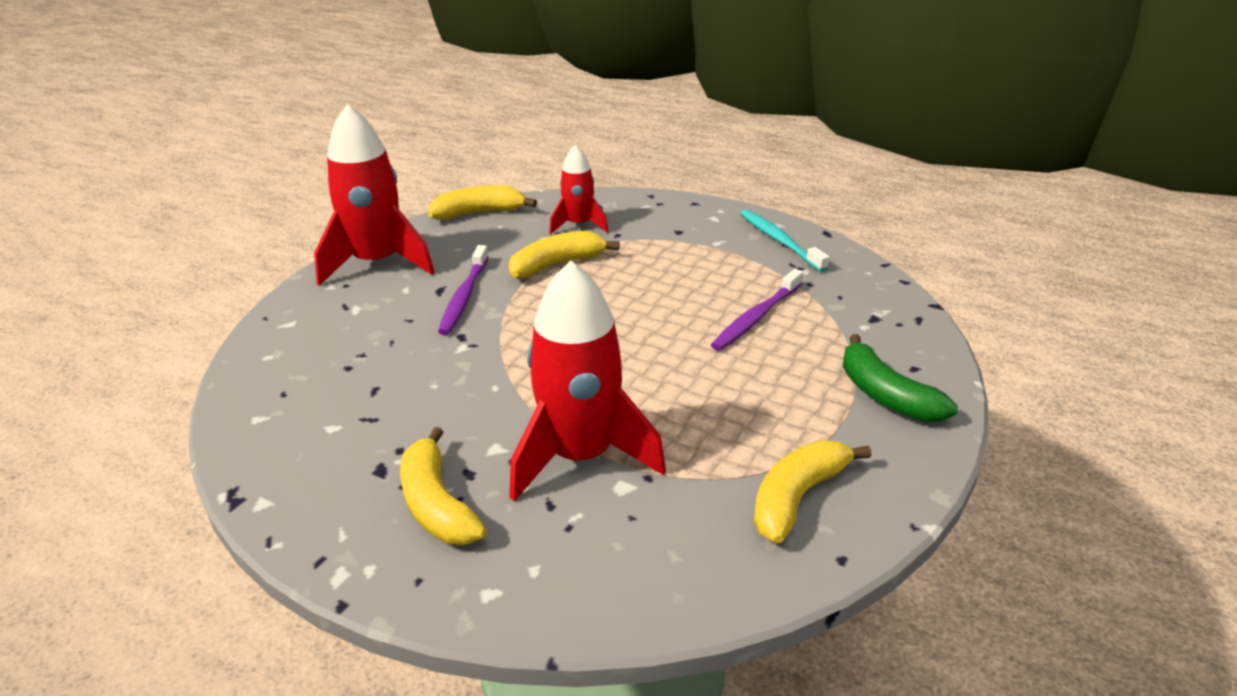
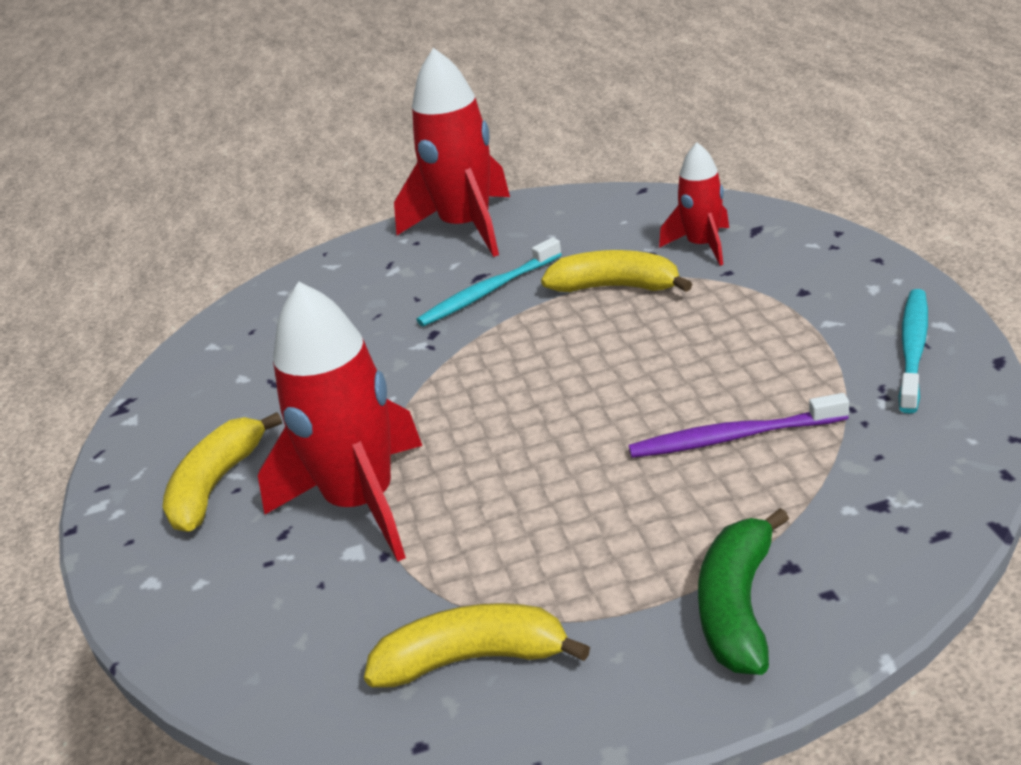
camera: 50 degrees right, 0 degrees up
yellow banana [428,185,537,220] -> none
purple toothbrush [438,245,489,335] -> turquoise toothbrush [416,237,562,326]

